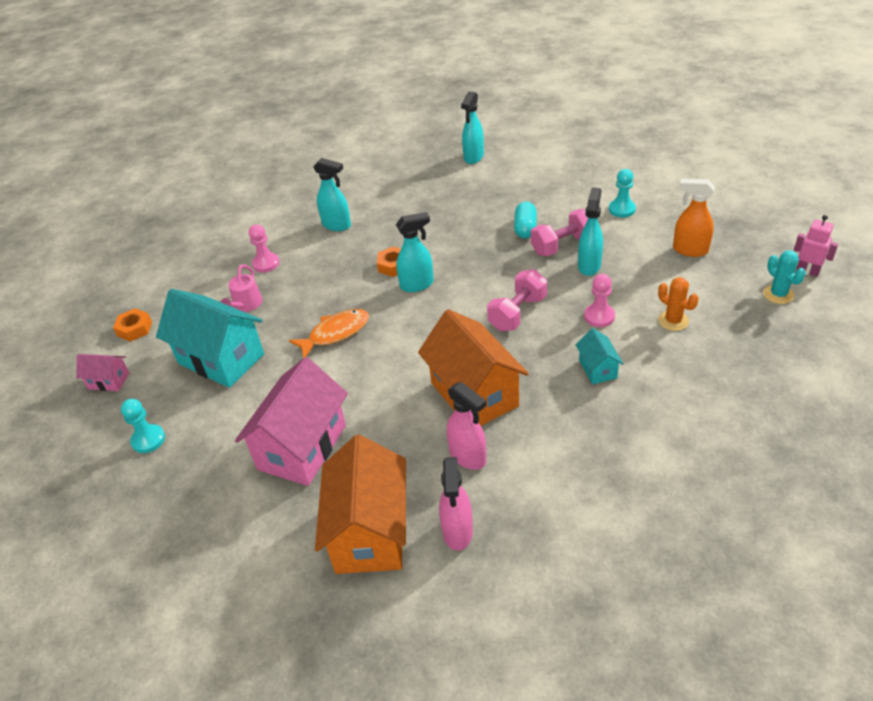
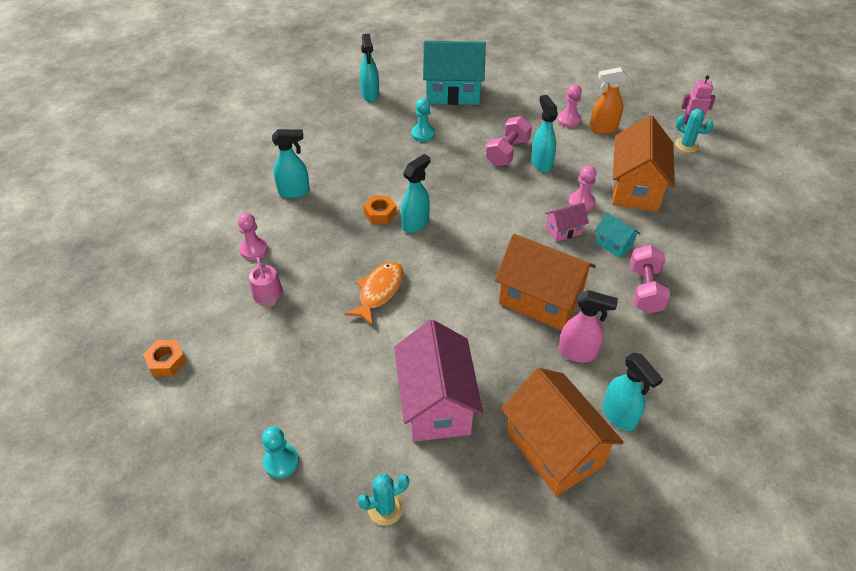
camera: 35 degrees left, 5 degrees up
pink house [76,354,129,391] -> pink house moved to [545,202,589,242]
turquoise house [156,289,264,388] -> turquoise house moved to [423,41,486,105]
pink spray bottle [439,457,473,551] -> turquoise spray bottle [602,353,663,431]
pink dumbbell [487,269,547,331] -> pink dumbbell moved to [630,245,670,314]
turquoise capsule [514,201,537,239] -> none
turquoise pawn [609,169,636,217] -> turquoise pawn moved to [411,98,435,142]
orange cactus [658,277,699,331] -> orange house [612,115,675,211]
none -> turquoise cactus [358,474,409,525]
none -> pink pawn [558,84,582,127]

